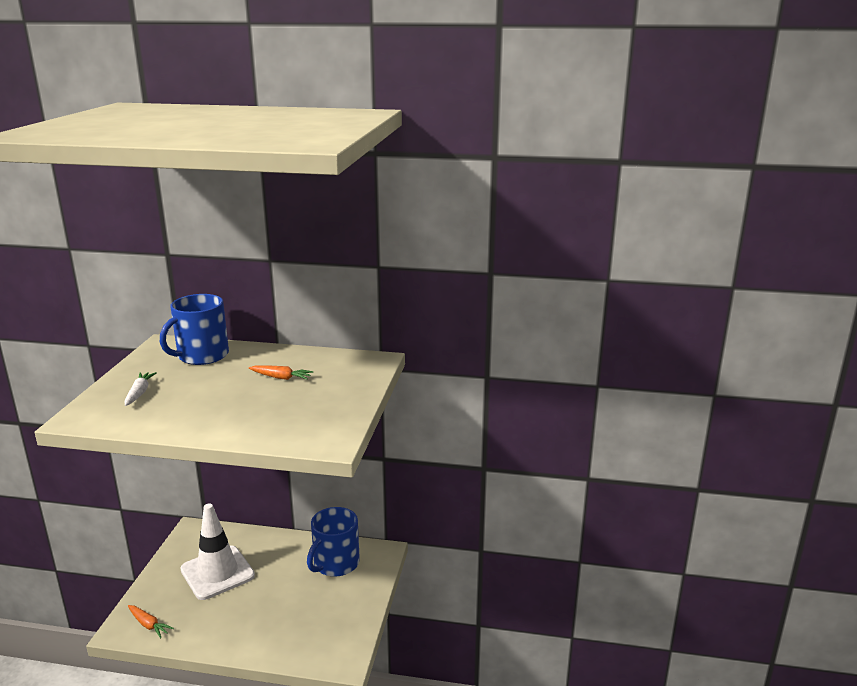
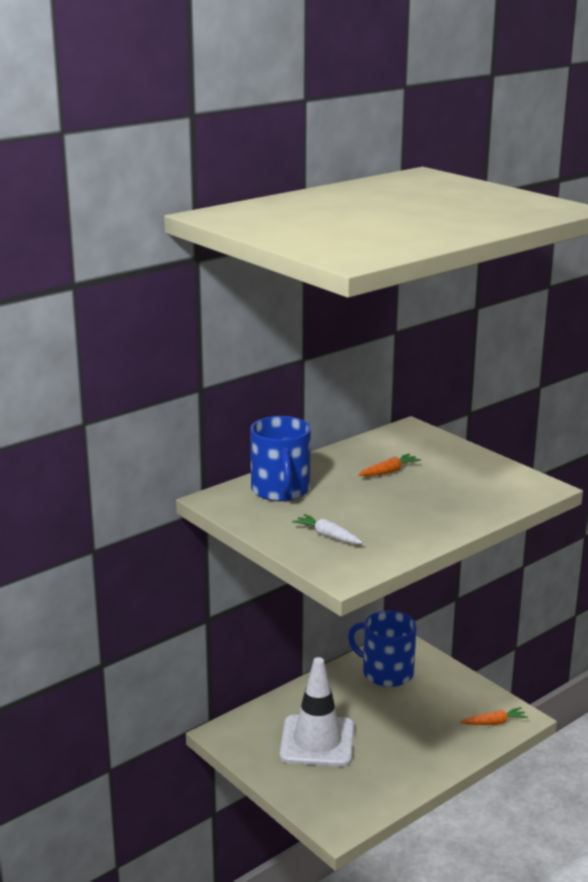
camera: 50 degrees left, 0 degrees up
orange carrot [128,605,174,639] -> orange carrot moved to [460,707,528,725]
blue mug [307,507,360,577] -> blue mug turned 135 degrees clockwise [348,611,417,687]

